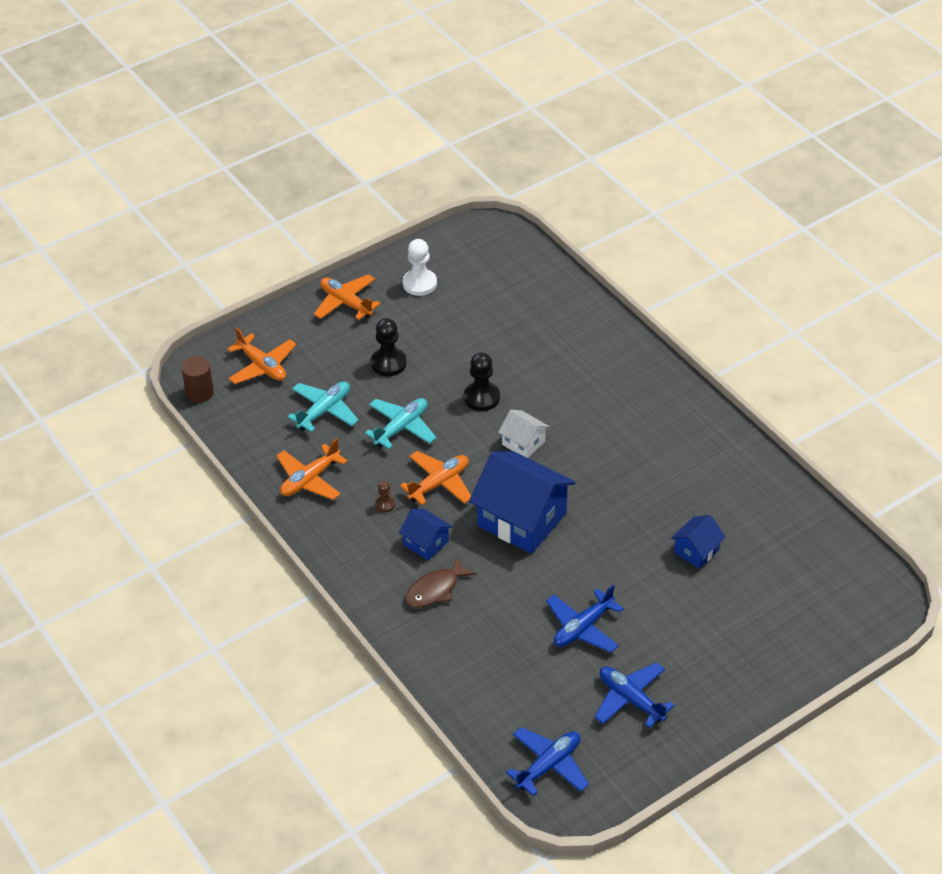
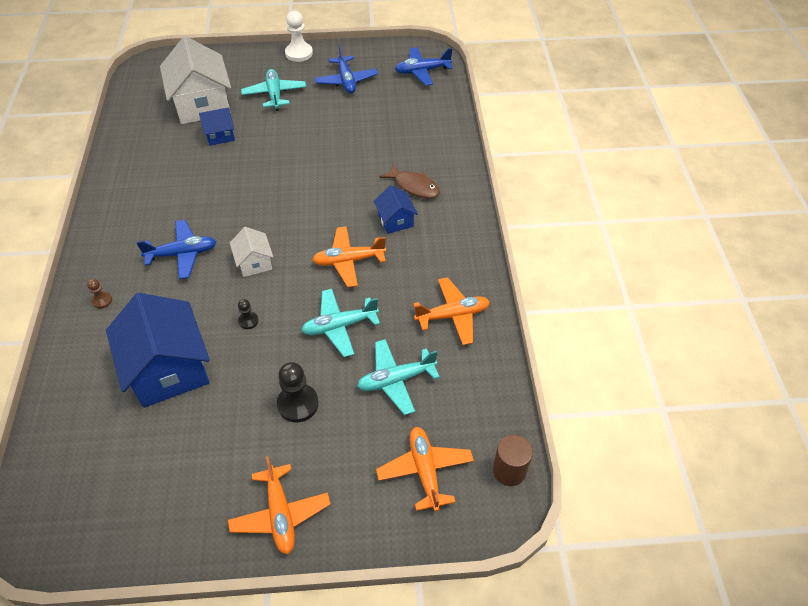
camera: 150 degrees left, 5 degrees up
brown pawn [375,481,395,512] -> brown pawn moved to [87,279,112,309]
white pawn [403,239,437,296] -> white pawn moved to [285,11,313,62]
brown fish [405,557,476,608] -> brown fish turned 45 degrees clockwise [379,164,440,198]
black pawn [464,352,500,411] -> black pawn [238,299,259,329], size x0.52
blue house [469,451,576,554] -> blue house moved to [106,293,210,408]
blue plane [546,584,624,653] -> blue plane moved to [136,220,216,279]
none -> white house [160,36,231,124]
none -> turquoise plane [241,69,306,111]

